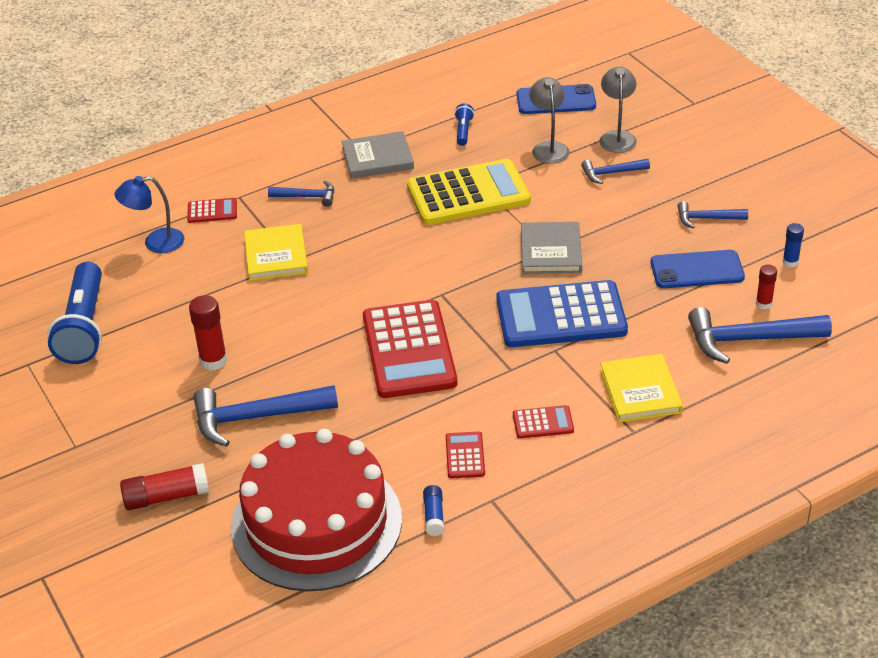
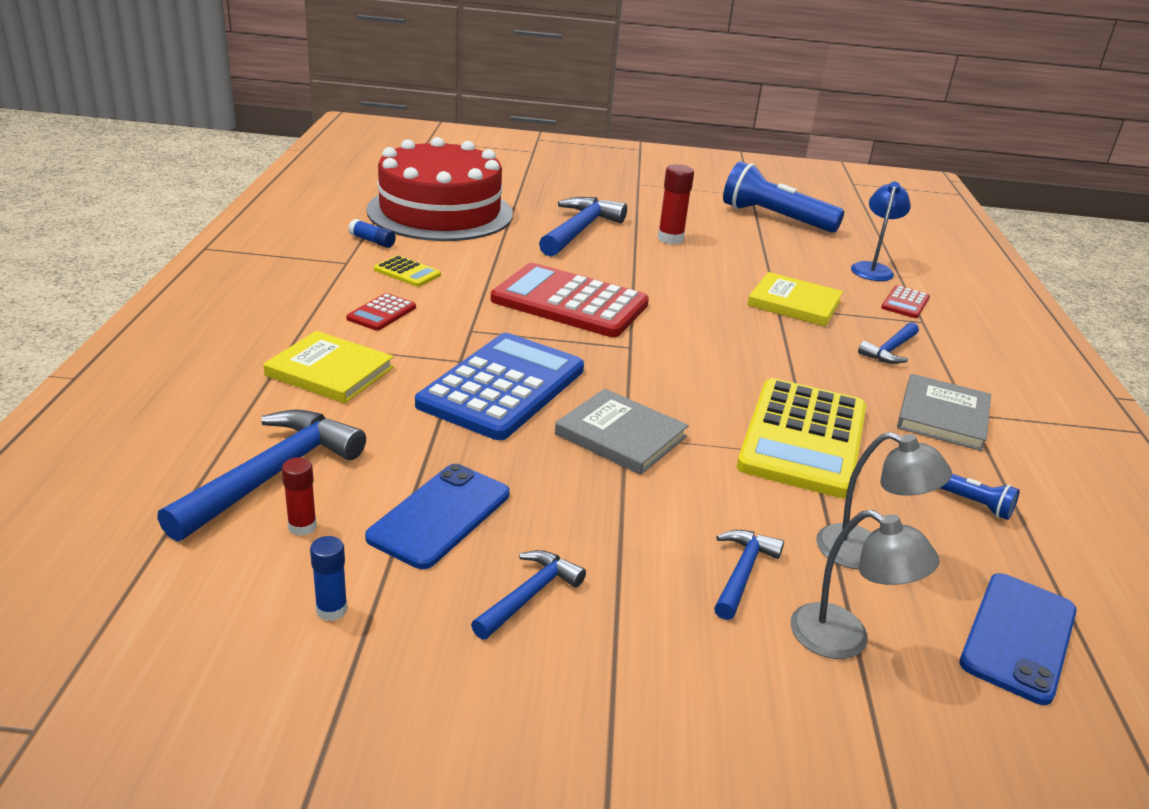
camera: 120 degrees right, 10 degrees down
red glue stick [120,463,209,510] -> none
red calculator [446,432,485,478] -> yellow calculator [374,255,441,287]

